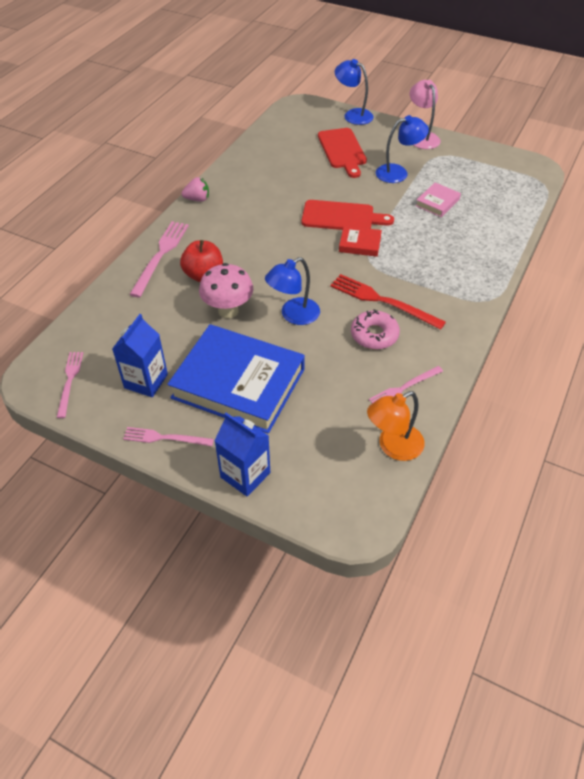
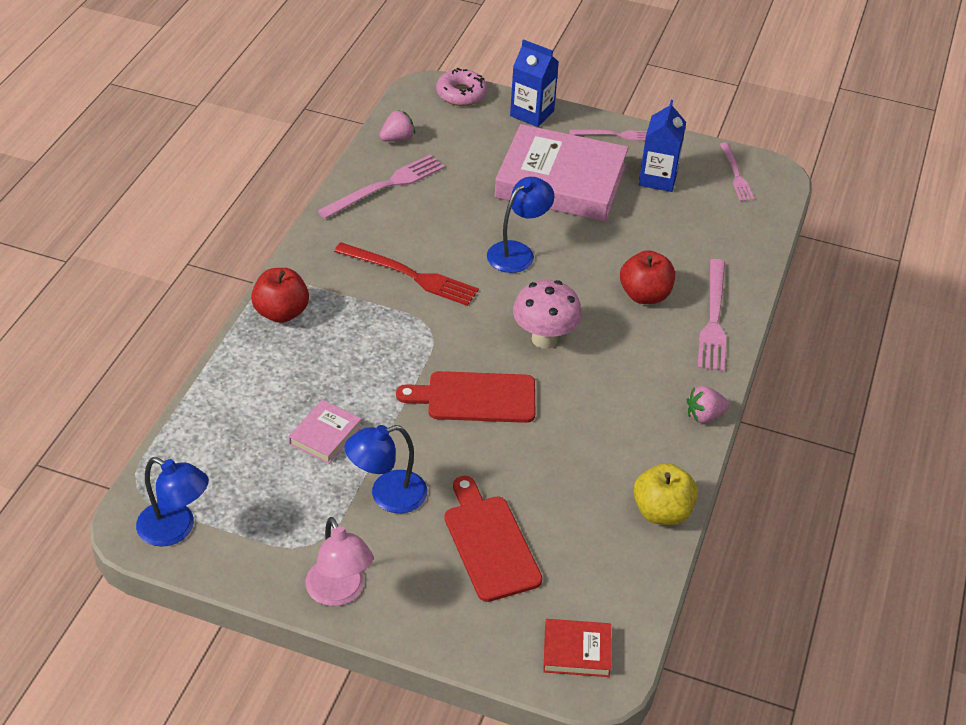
camera: 170 degrees right, 5 degrees down
blue book [167,324,305,434] -> pink book [495,124,629,221]
pink mushroom [199,263,253,318] -> pink mushroom moved to [513,280,582,349]
blue lamp [335,59,374,125] -> blue lamp moved to [136,457,209,547]
red book [339,226,382,257] -> red book moved to [543,619,611,677]
pink donut [351,309,400,350] -> pink donut moved to [436,68,487,106]
orange lamp [367,391,425,461] -> pink strawberry [379,110,415,142]
pink fork [369,366,443,403] -> pink fork [318,154,445,219], size x1.58
none -> red apple [251,268,309,323]
none -> yellow apple [633,463,698,525]

